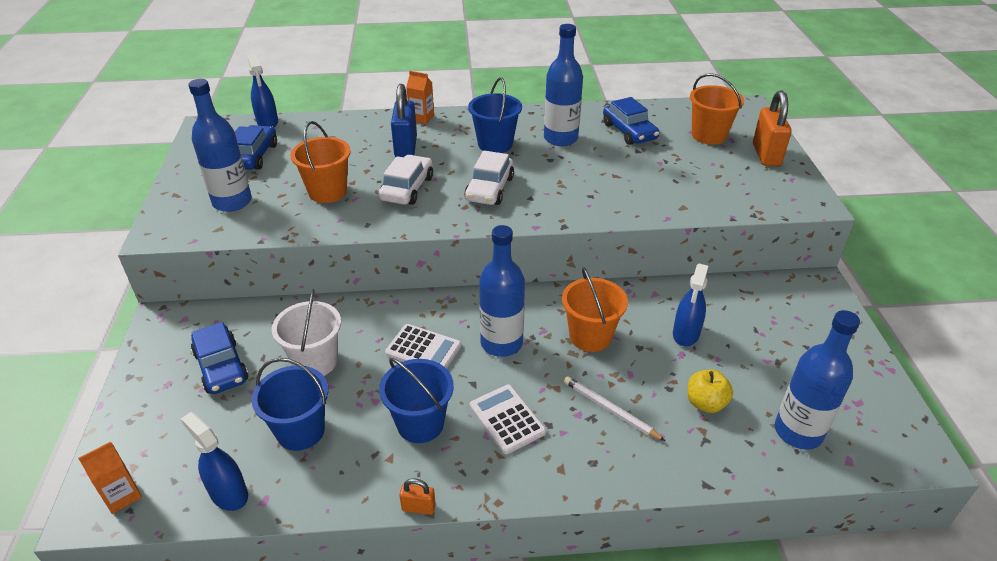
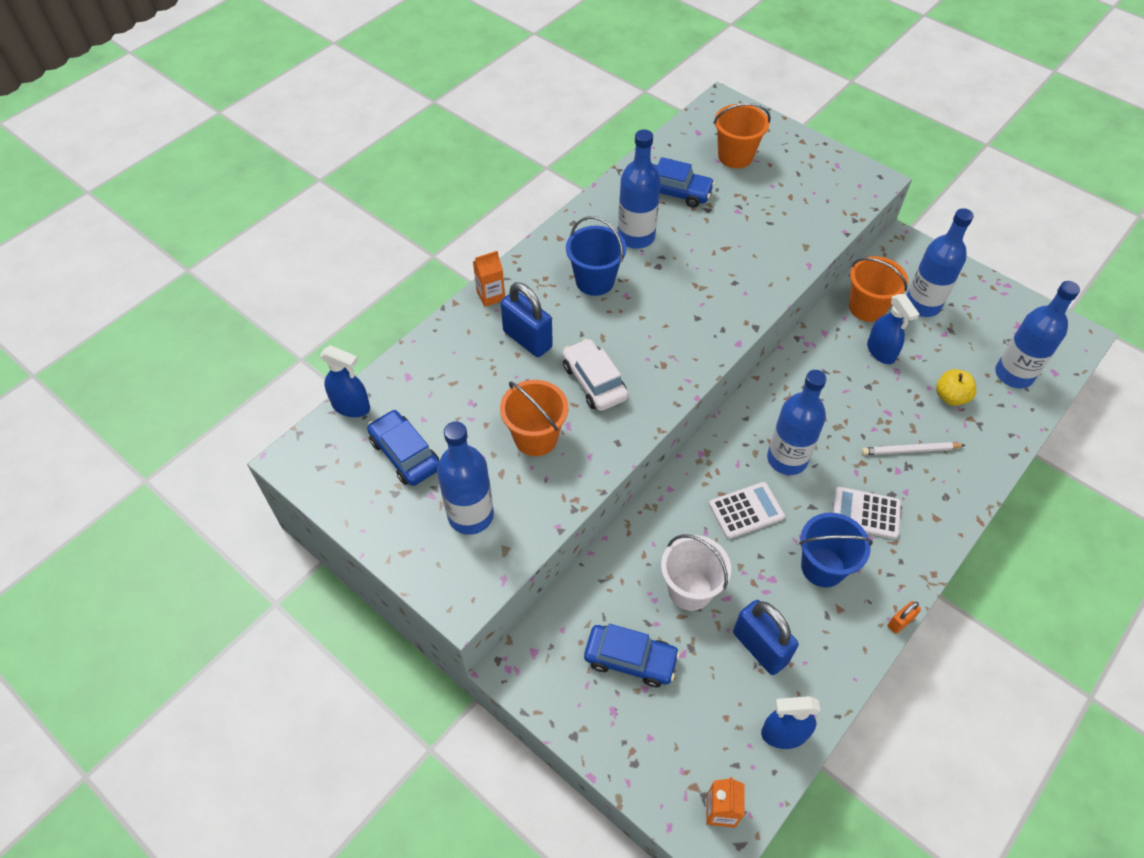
camera: 45 degrees left, 15 degrees up
blue bucket [252,358,328,451] -> blue padlock [733,600,799,675]
white car [464,151,514,205] -> none
orange bucket [562,267,628,352] -> orange bucket moved to [849,256,908,322]
orange padlock [753,90,792,166] -> none
none -> blue bottle [907,208,974,317]

